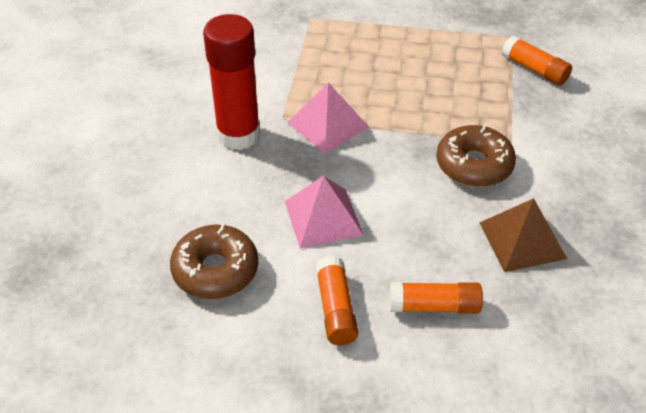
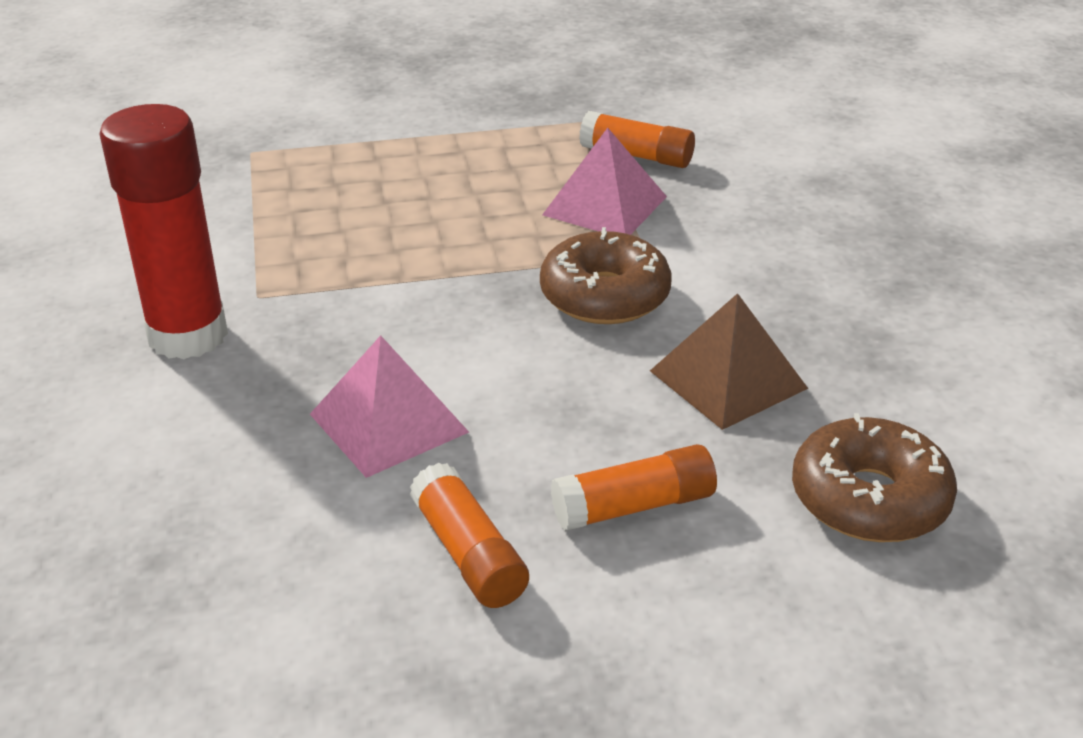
camera: 20 degrees left, 10 degrees down
brown donut [170,223,258,299] -> brown donut moved to [792,413,957,542]
pink pyramid [287,83,369,153] -> pink pyramid moved to [542,128,667,235]

